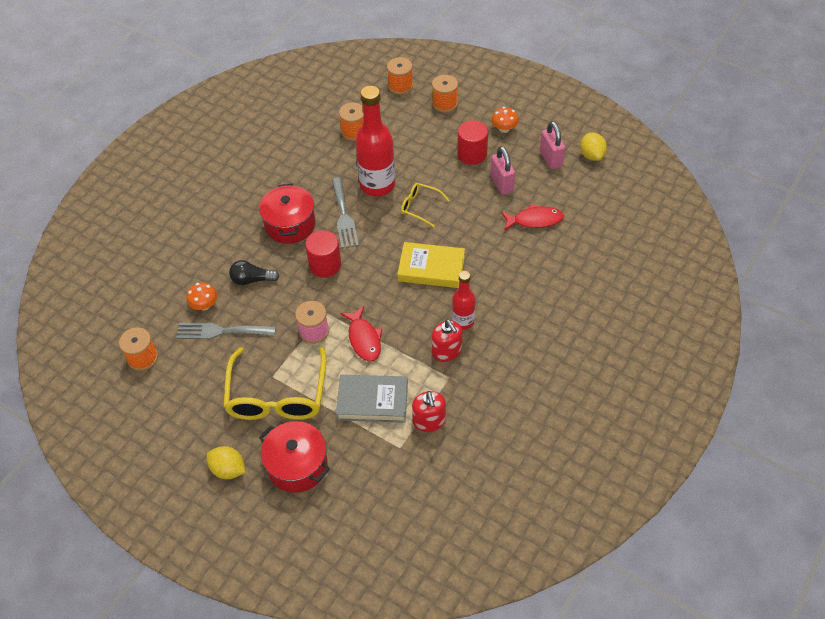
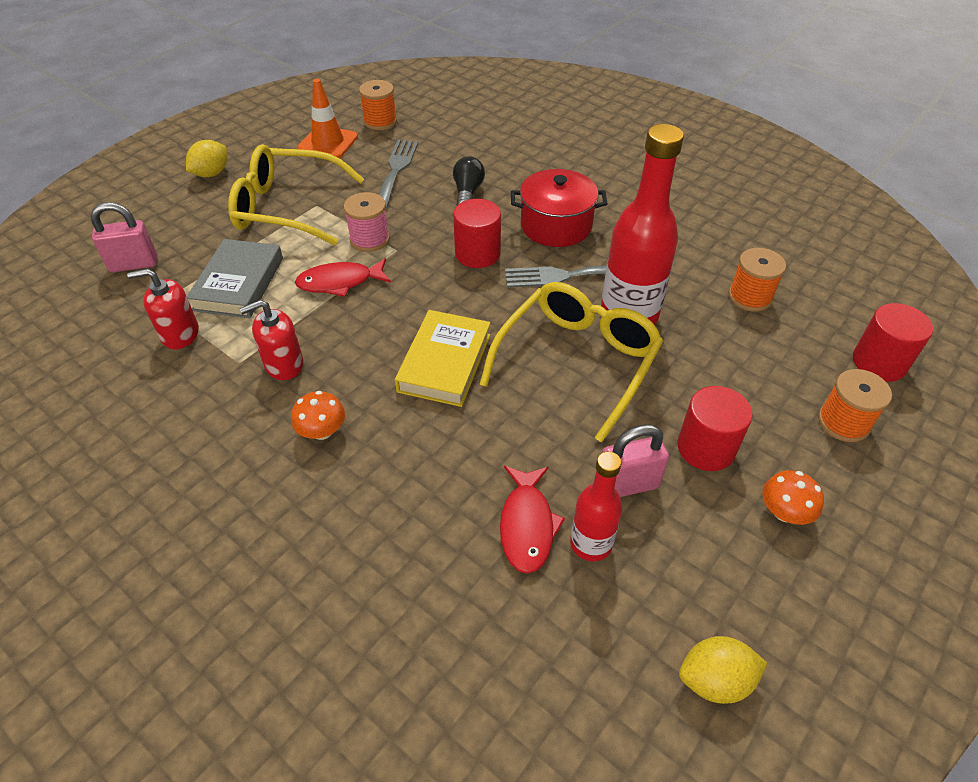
camera: 95 degrees right, 5 degrees down
orange mushroom [186,282,217,310] -> orange mushroom moved to [291,391,345,440]
red pot [259,421,330,493] -> none
orange spool [387,57,413,95] -> red cylinder [853,303,933,382]
yellow glasses [401,183,449,227] -> yellow glasses [479,282,663,443], size x2.02
red bottle [452,271,475,330] -> red bottle moved to [570,451,622,561]
pink padlock [539,121,565,169] -> pink padlock moved to [90,202,157,272]
none -> orange traffic cone [298,79,358,158]

